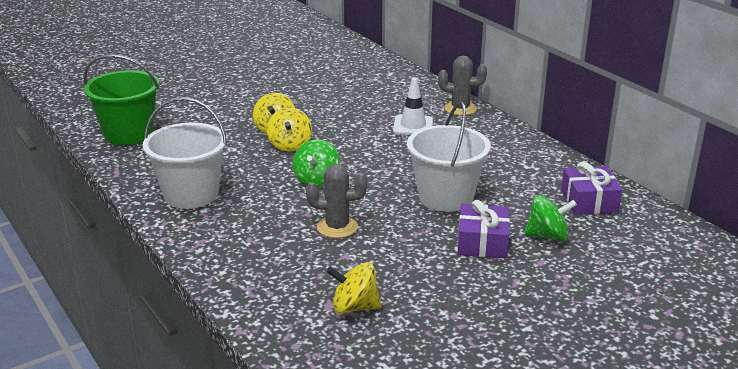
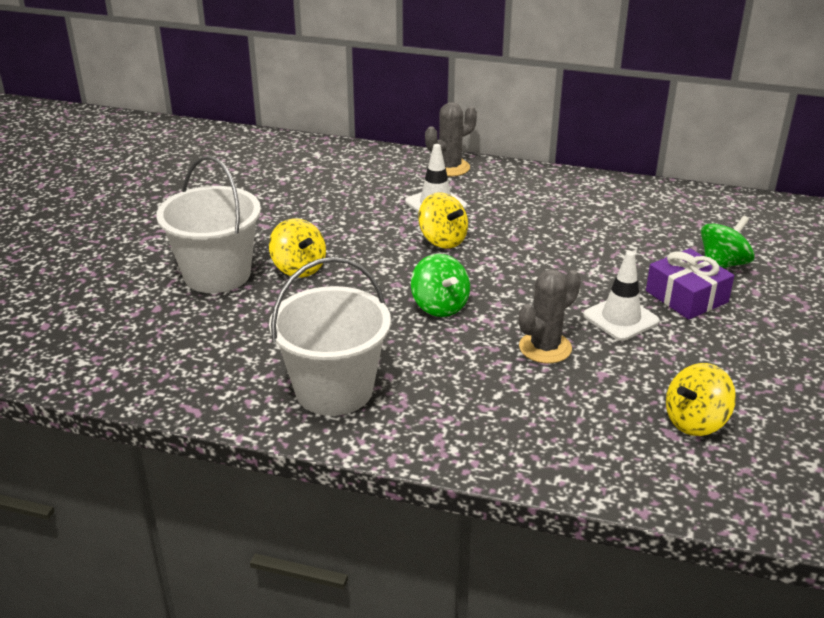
camera: 40 degrees left, 5 degrees up
green bucket [83,54,159,145] -> none
yellow spinning top [267,107,312,151] -> yellow spinning top moved to [418,193,468,249]
white bucket [407,101,491,212] -> white bucket moved to [156,156,261,293]
purple gift [561,162,622,214] -> none
none -> white traffic cone [583,251,660,341]

